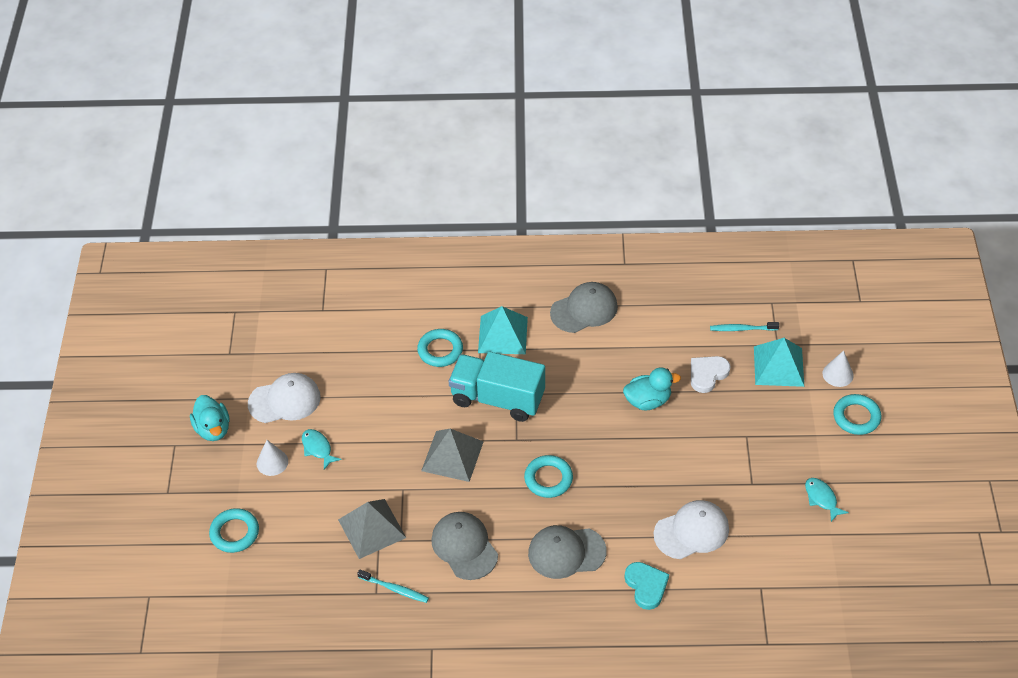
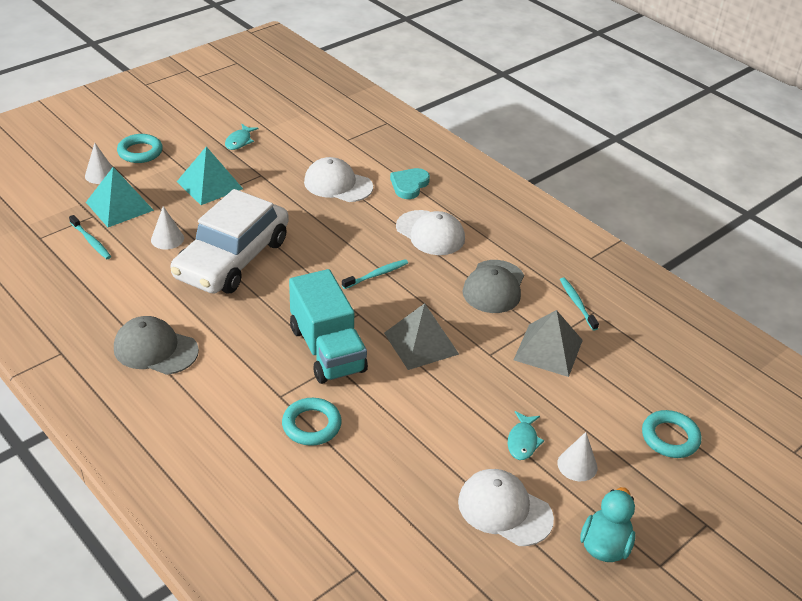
camera: 135 degrees left, 10 degrees down
turquoise pyramid [478,306,528,354] -> turquoise pyramid moved to [177,146,243,205]
turquoise ring [524,455,573,498] -> turquoise toothbrush [342,259,408,289]
grey cap [528,525,607,579] -> white cap [396,210,465,255]
turquoise duck [623,367,681,410] -> white car [170,189,289,294]
white heart [691,356,730,393] -> white cone [151,206,184,250]

